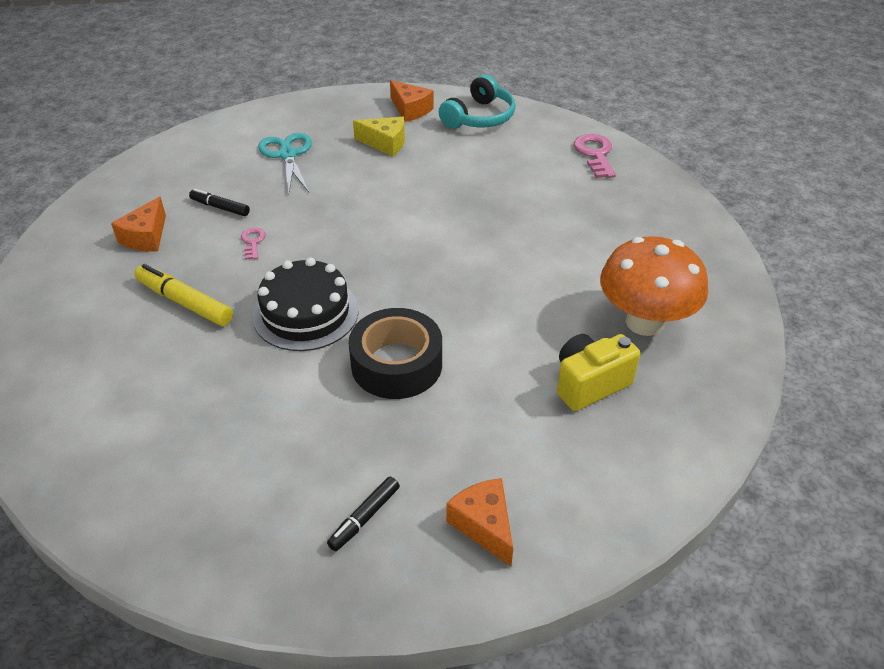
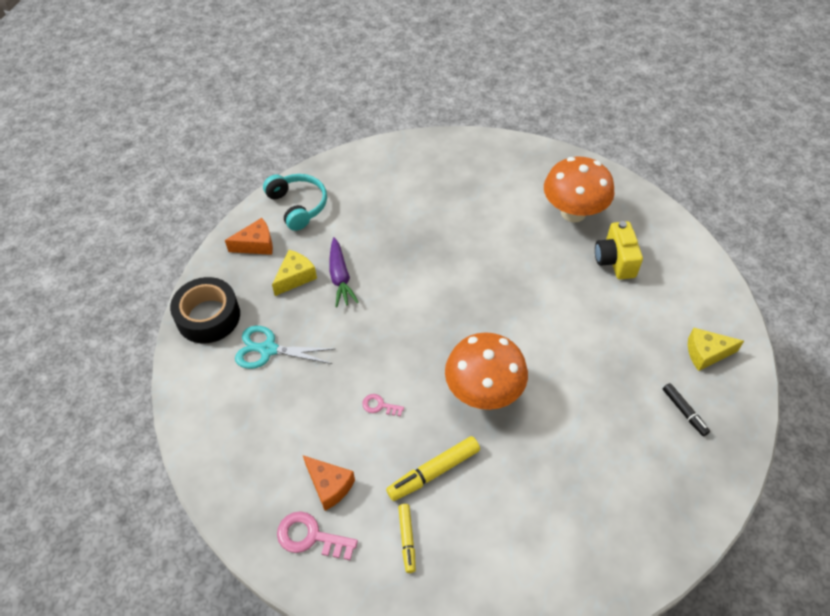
camera: 65 degrees left, 10 degrees up
black marker [189,189,250,216] -> none
black cake [253,257,359,351] -> orange mushroom [445,332,528,410]
black tape [349,308,442,399] -> black tape moved to [170,277,240,343]
orange cheese [446,478,513,566] -> yellow cheese [688,328,744,371]
pink key [574,134,616,178] -> pink key moved to [277,511,358,560]
none -> purple carrot [329,237,359,307]
none -> yellow marker [398,504,416,573]

